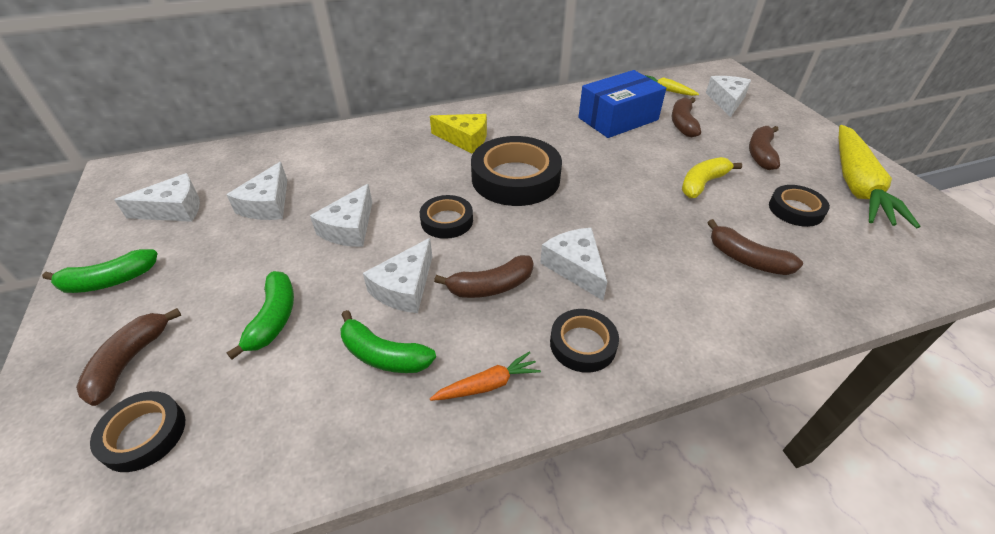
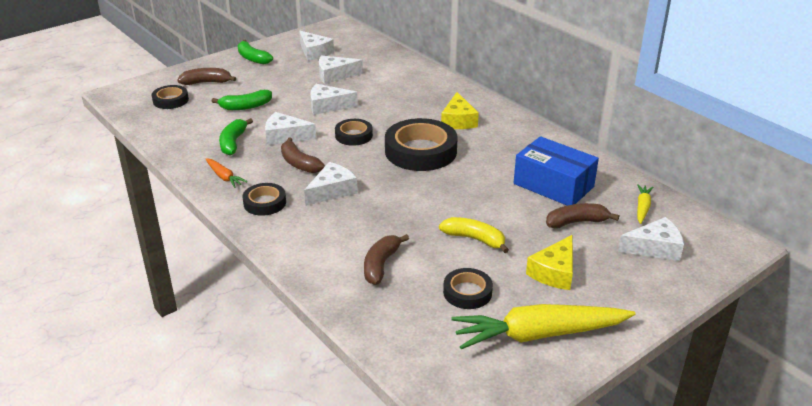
camera: 70 degrees right, 10 degrees down
brown banana [749,126,780,170] -> yellow cheese [526,235,573,290]

